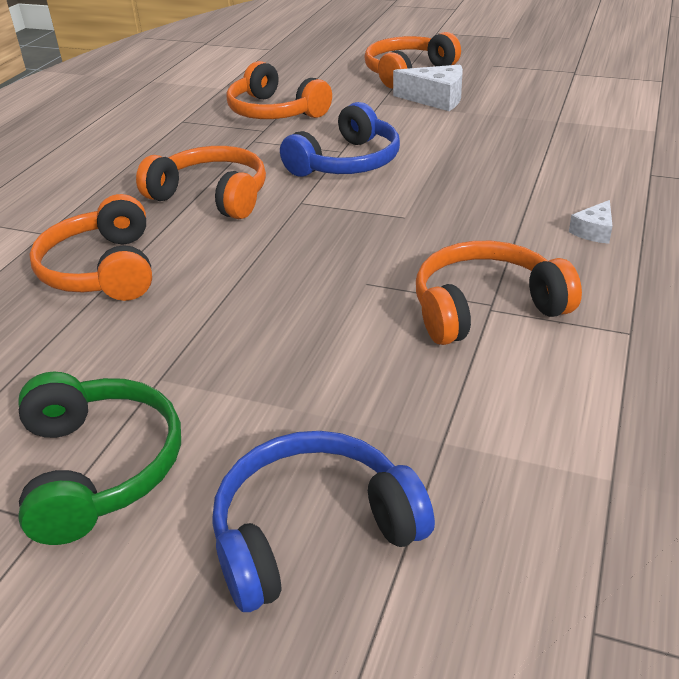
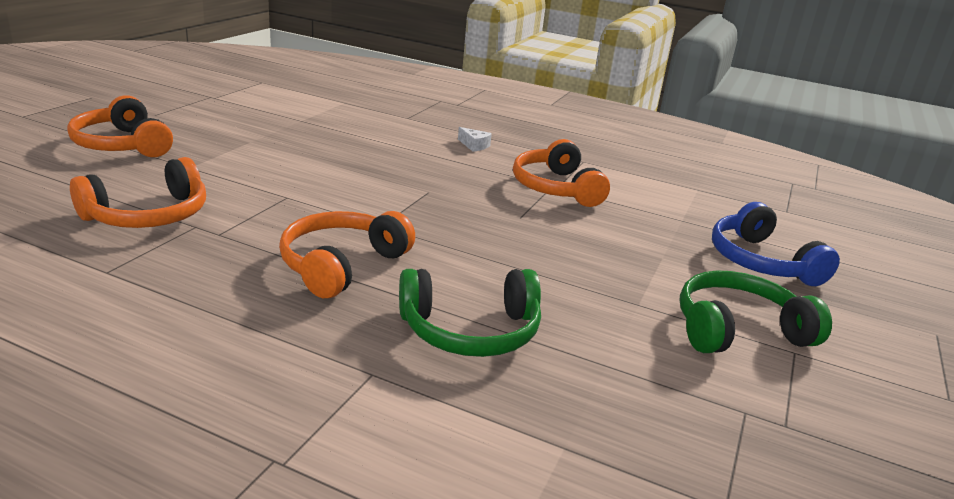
camera: 90 degrees left, 10 degrees down
orange headphones [29,194,152,301] -> green headphones [399,269,541,357]
blue headphones [280,102,400,177] -> none
white cheese [393,65,463,111] -> none

